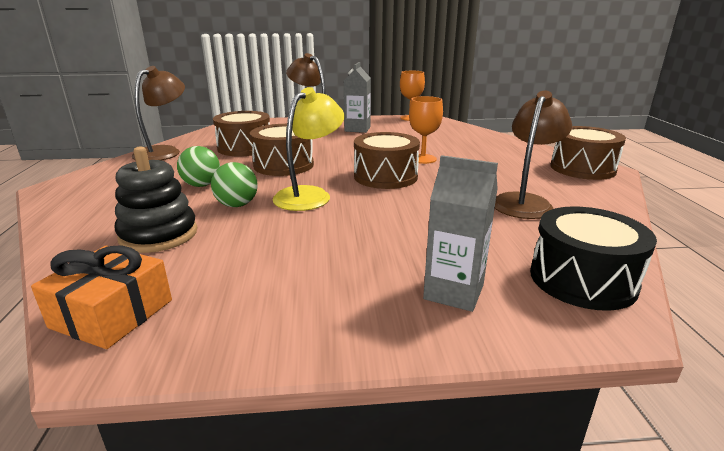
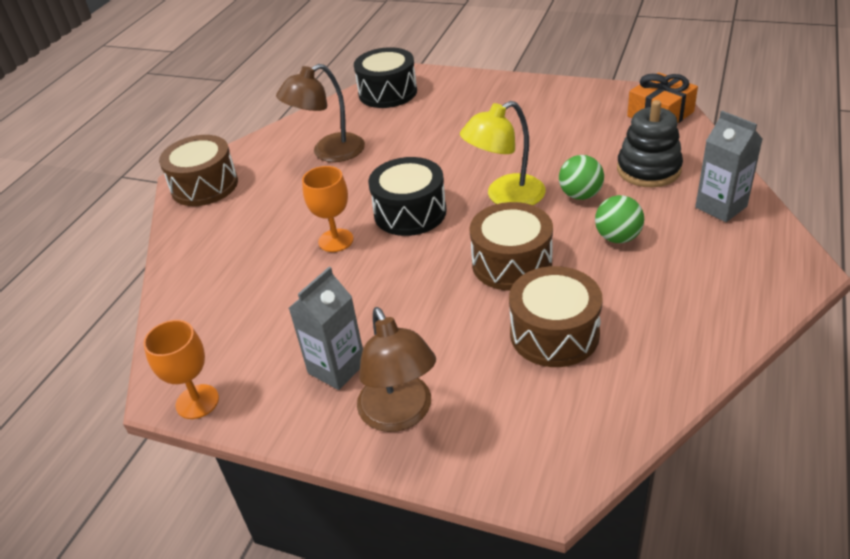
camera: 150 degrees left, 15 degrees up
brown lamp [132,66,185,161] -> none
brown drum [354,132,420,189] -> black drum [368,157,447,236]
grey carton [423,155,498,312] -> grey carton moved to [695,111,763,222]

